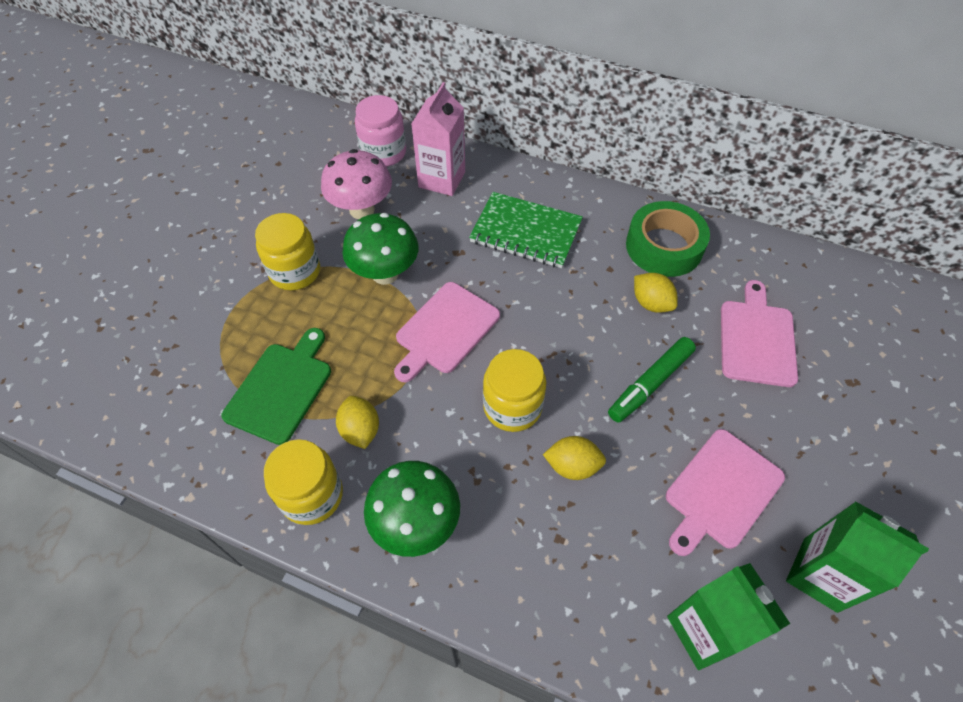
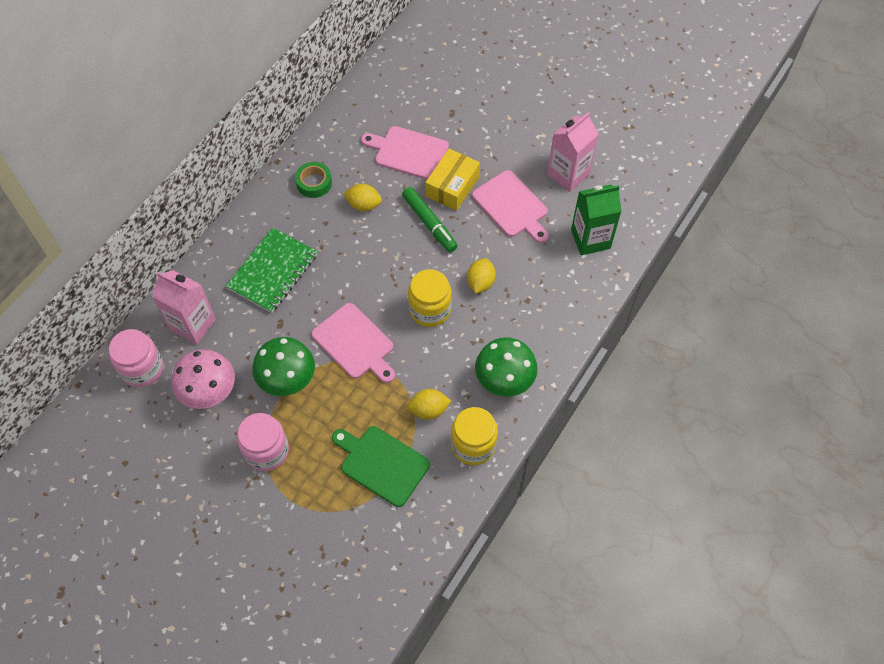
camera: 80 degrees left, 5 degrees up
yellow jar [255,213,320,290] -> pink jar [237,413,289,471]
green tape [626,201,710,277] -> green tape [295,162,332,198], size x0.60
yellow lemon [634,273,678,313] -> yellow lemon turned 45 degrees clockwise [343,184,382,211]
green carton [786,501,929,613] -> pink carton [547,112,599,192]
none -> yellow box [425,149,480,211]

